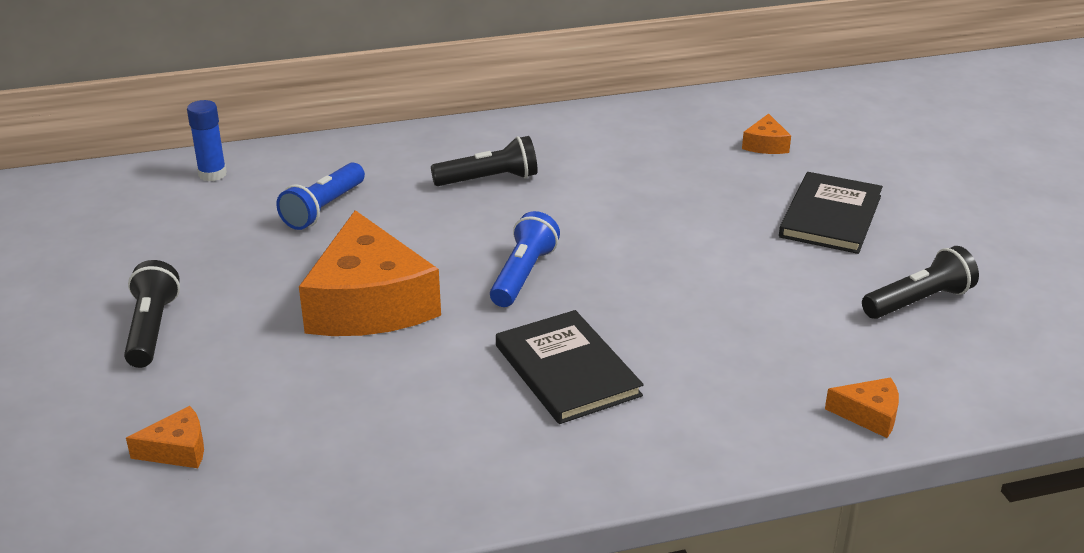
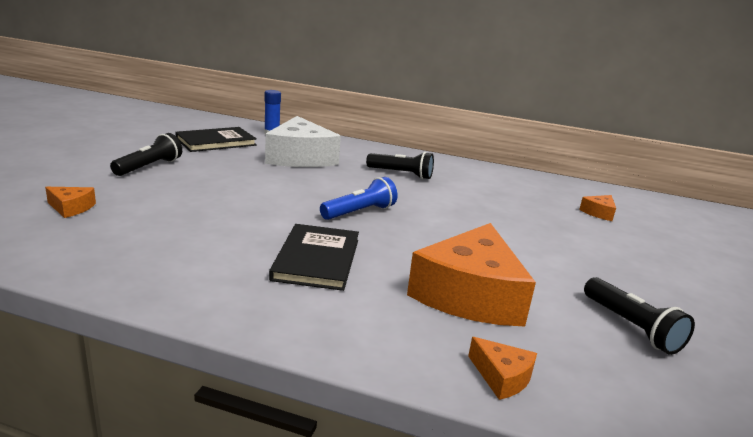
camera: 30 degrees right, 10 degrees down
blue flashlight [276,162,365,230] -> white cheese [265,116,341,167]
orange cheese [299,210,441,336] -> orange cheese moved to [407,223,536,326]
black book [779,172,883,254] -> black book moved to [175,127,257,152]
black flashlight [862,246,979,319] -> black flashlight turned 60 degrees clockwise [584,277,695,355]

